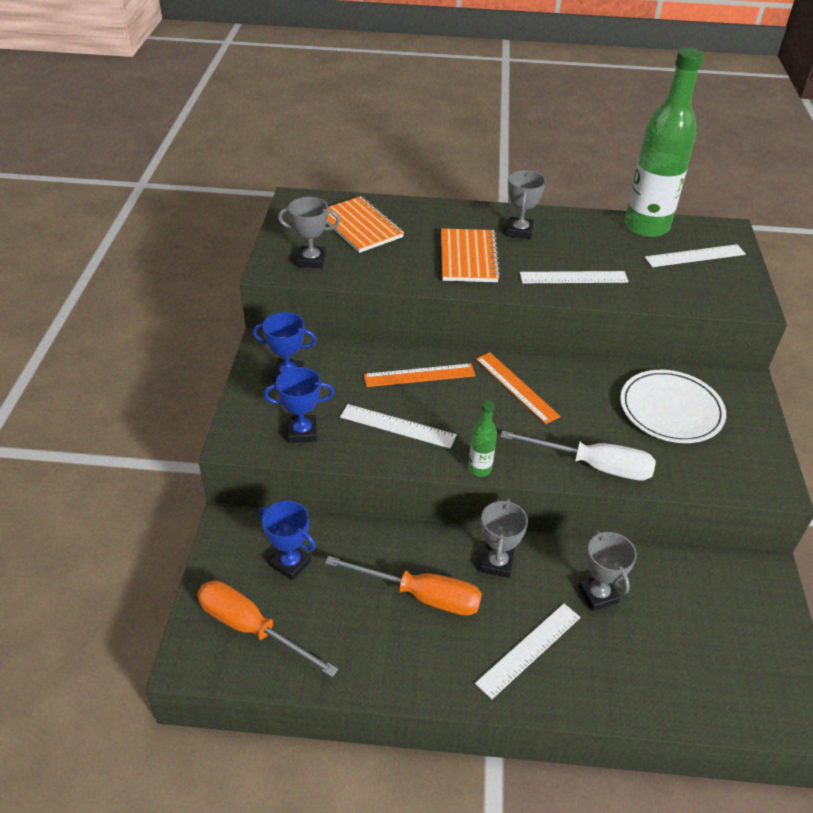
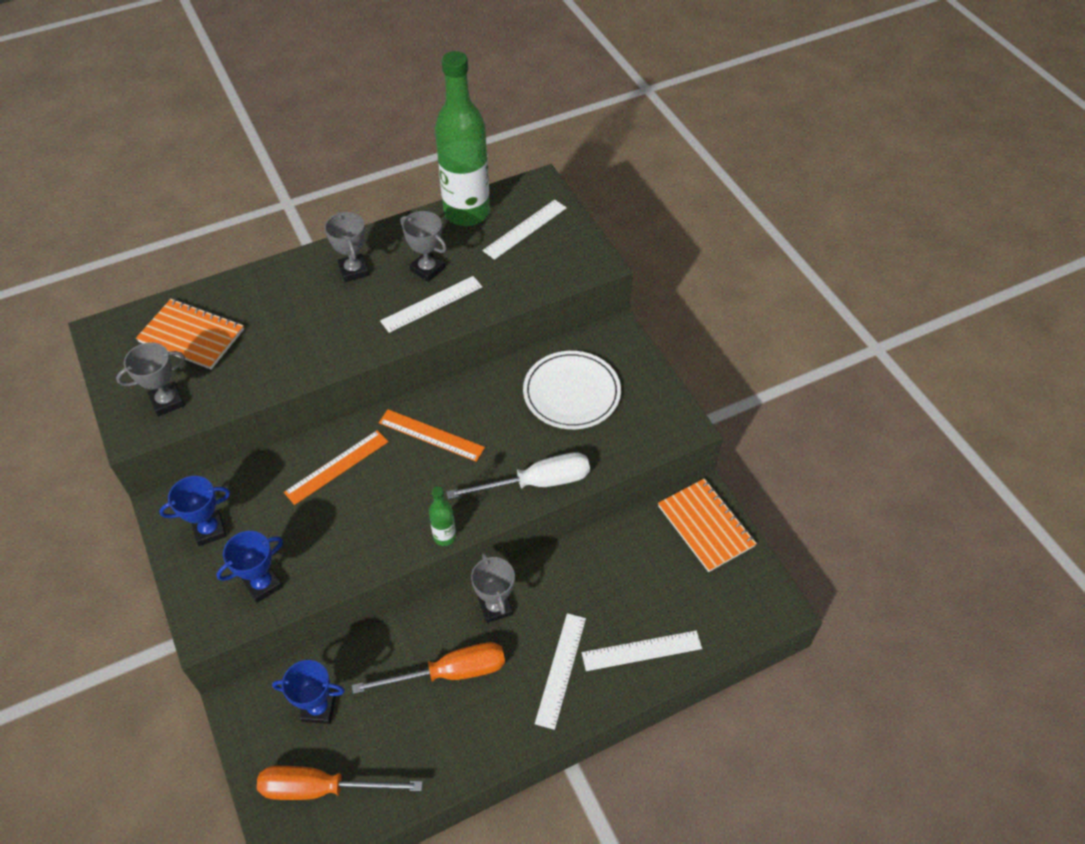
camera: 30 degrees left, 10 degrees up
white ruler [340,404,457,449] -> white ruler moved to [582,630,702,671]
orange notebook [441,229,501,282] -> orange notebook moved to [658,478,757,572]
grey trophy [578,530,637,611] -> grey trophy moved to [400,211,447,282]

